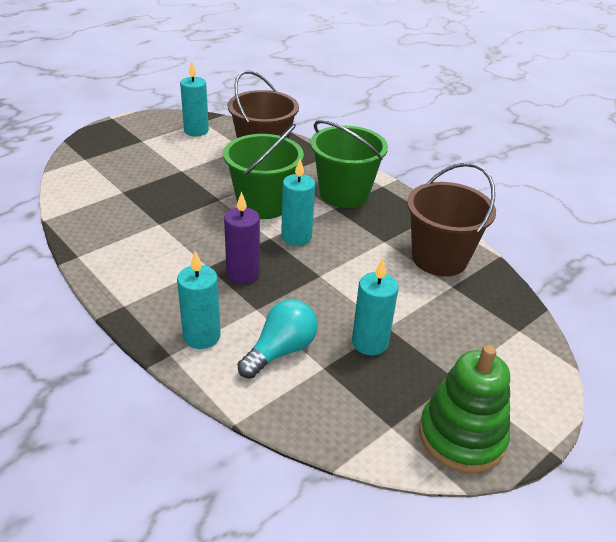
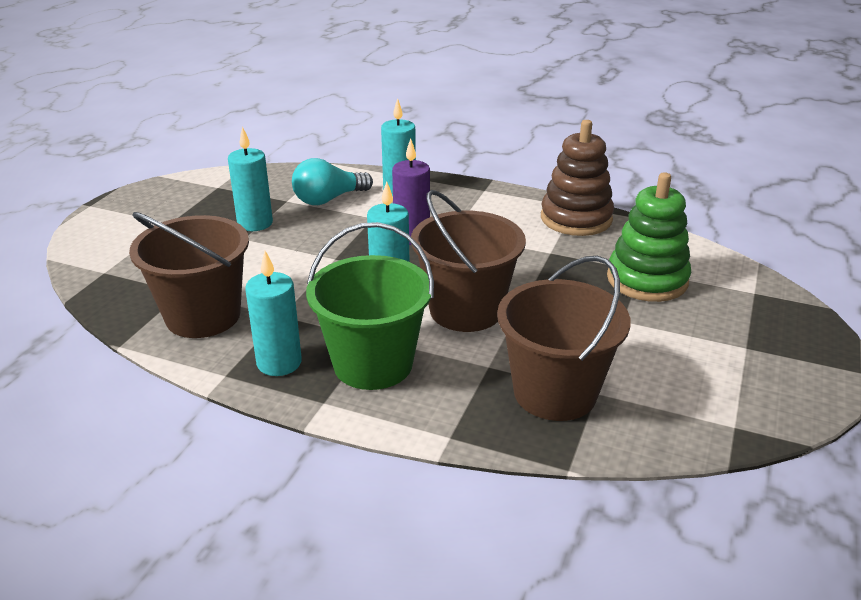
camera: 155 degrees right, 5 degrees down
turquoise candle [180,61,209,136] -> turquoise candle moved to [245,251,302,376]
green bucket [223,124,304,219] -> brown bucket [411,190,526,332]
turquoise light bulb [237,299,318,379] -> turquoise light bulb turned 45 degrees clockwise [292,158,373,205]
green stacking toy [419,345,510,473] -> green stacking toy moved to [607,172,691,302]
none -> brown stacking toy [541,120,614,236]

